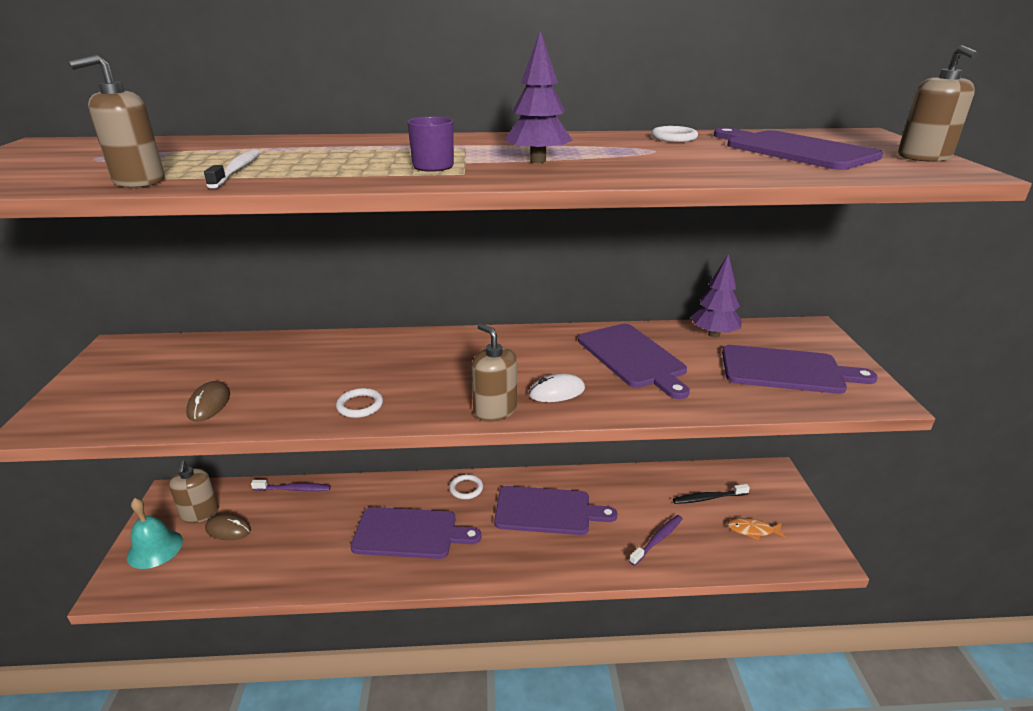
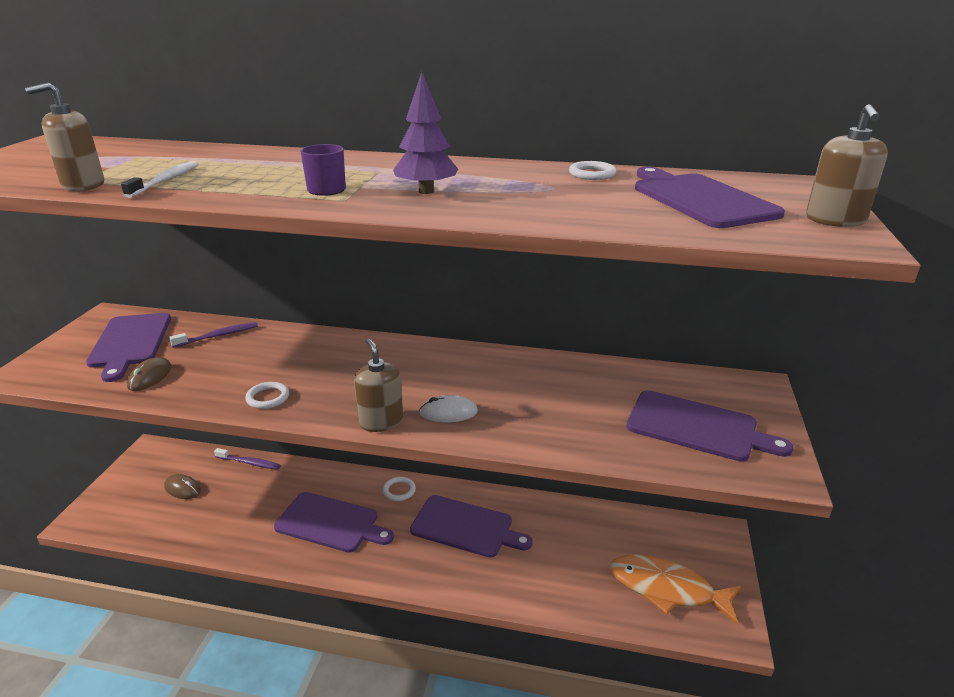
camera: 15 degrees right, 0 degrees up
turquoise bell [127,498,183,569] -> none
brown soap dispenser [169,460,219,523] -> none
purple cutting board [578,324,690,399] -> purple cutting board moved to [86,313,171,382]
purple toothbrush [629,515,683,566] -> purple toothbrush moved to [169,322,258,348]
black toothbrush [673,484,750,504] -> none
purple tree [691,254,742,337] -> none
orange fish [727,518,786,541] -> orange fish [610,554,741,625], size x2.16

